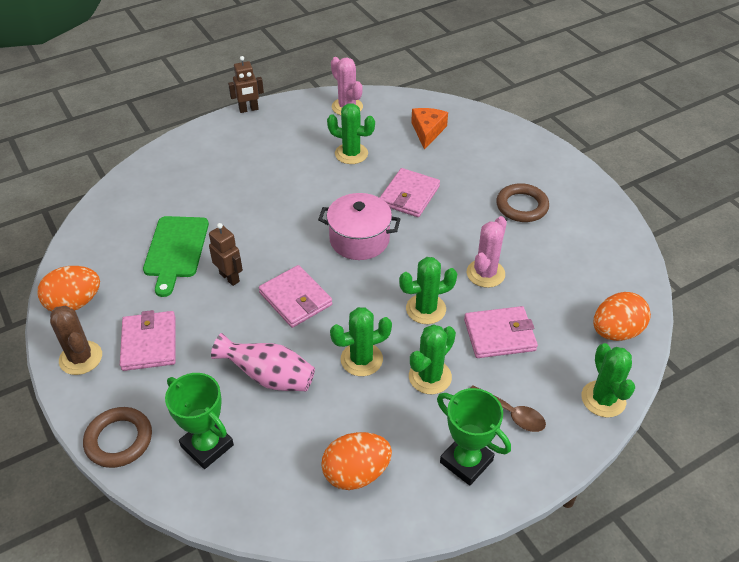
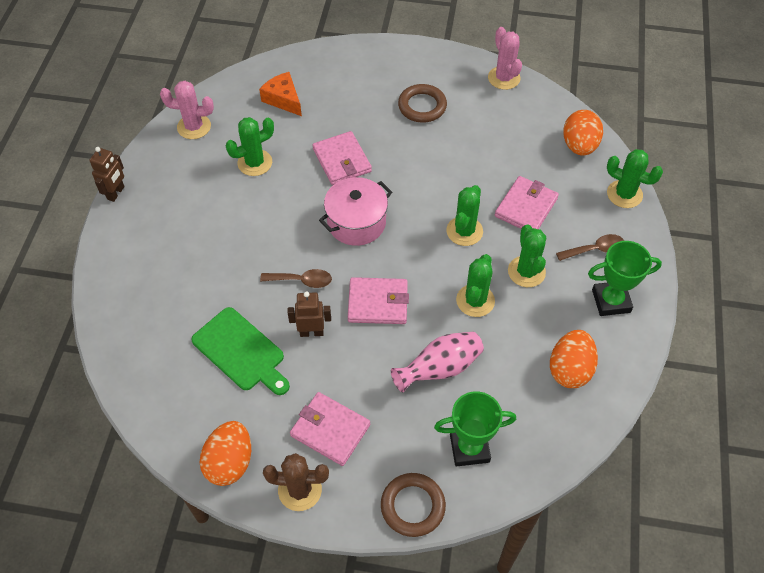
camera: 50 degrees left, 10 degrees up
pink cactus [467,216,507,288] -> pink cactus moved to [488,27,522,90]
none -> brown spoon [260,269,332,288]

